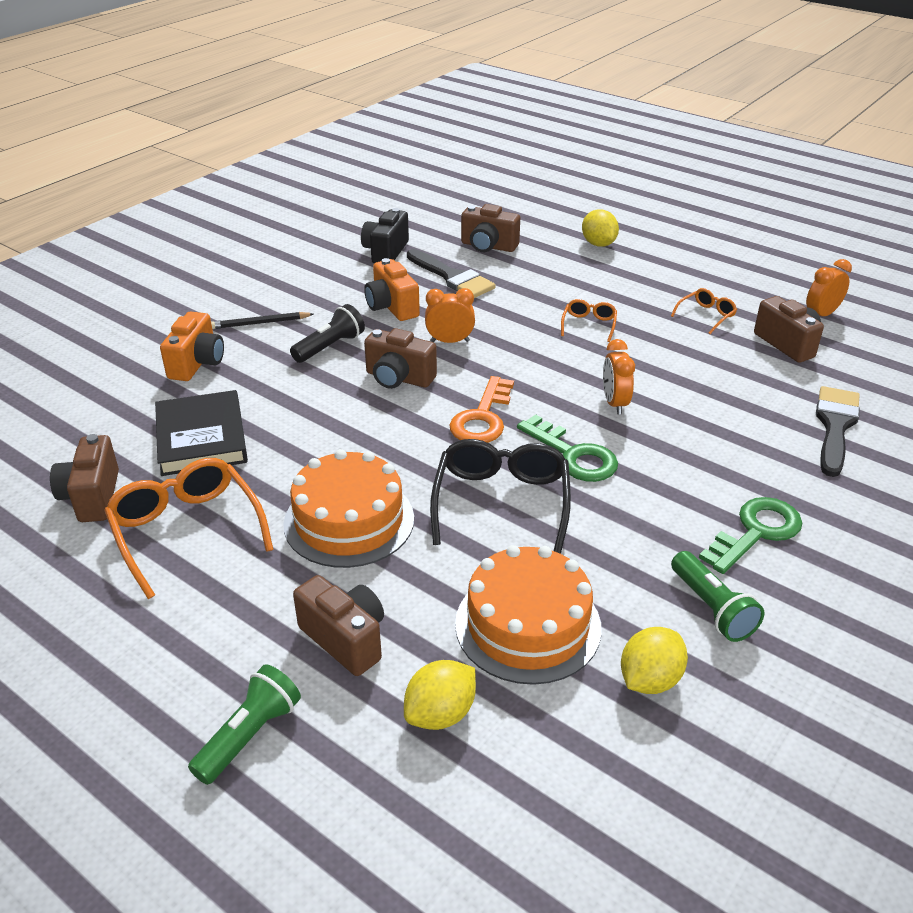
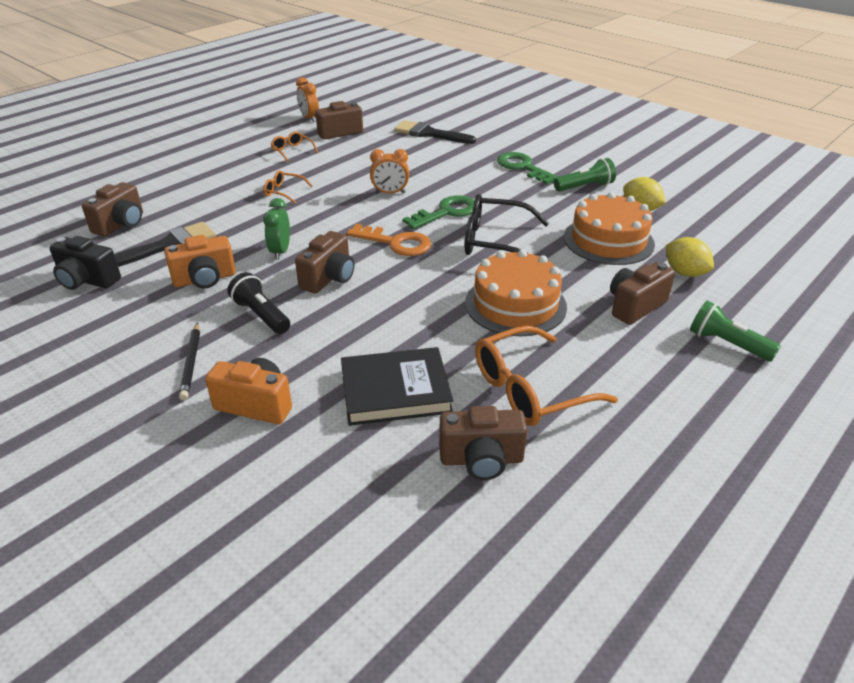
camera: 85 degrees left, 0 degrees up
orange clock [425,288,475,343] -> green clock [263,198,290,260]
yellow lemon [582,209,619,247] -> none

